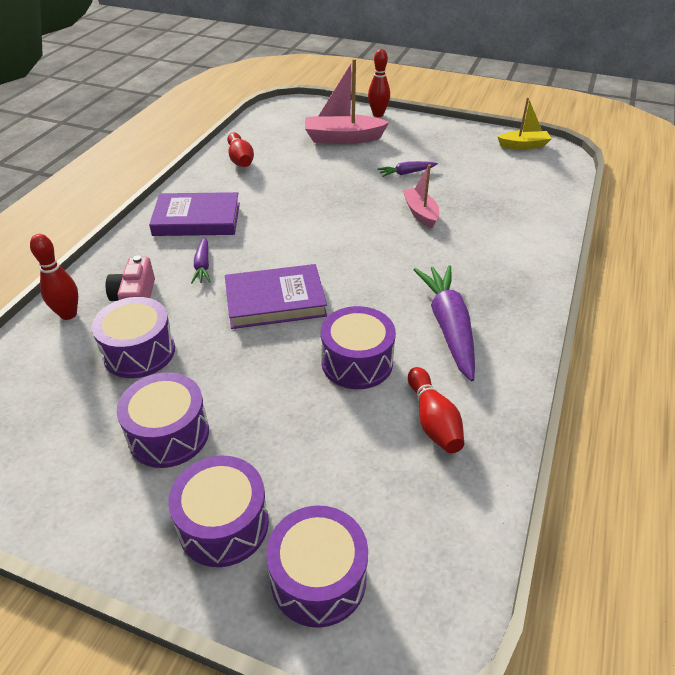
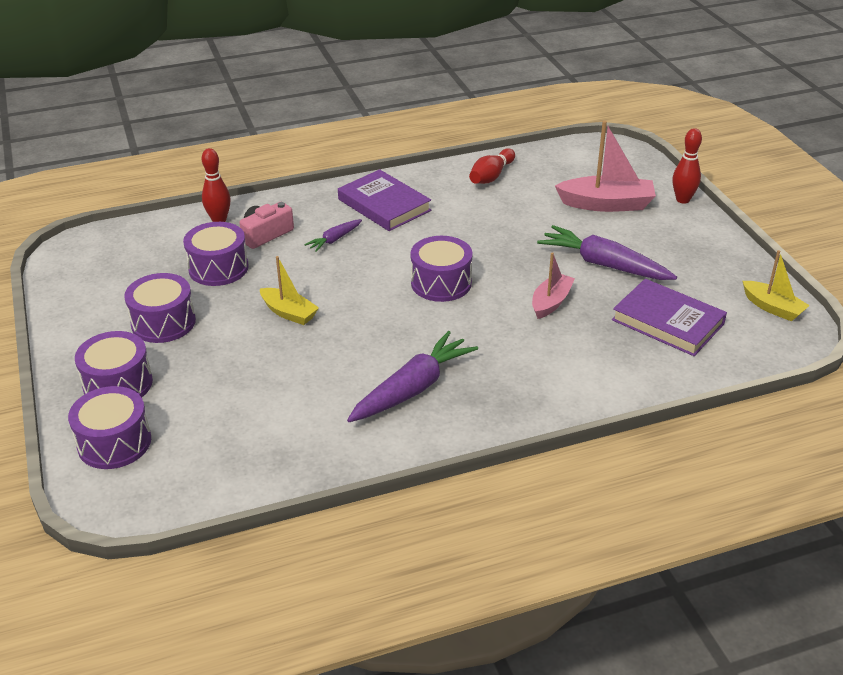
camera: 50 degrees right, 5 degrees down
purple book [225,264,327,329] -> purple book moved to [612,279,727,356]
pink boat [305,59,389,144] -> pink boat turned 135 degrees clockwise [555,121,656,212]
purple drum [321,306,396,389] -> purple drum moved to [410,236,472,302]
purple carrot [377,161,438,177] -> purple carrot [537,225,677,280], size x1.98
red bowling pin [408,367,464,453] -> none
none -> yellow boat [260,256,319,325]

